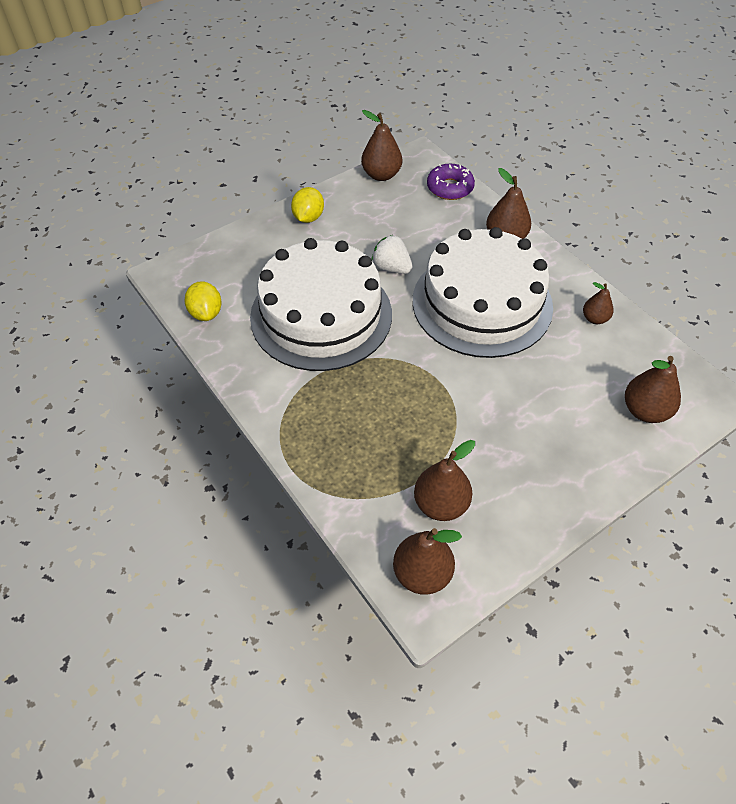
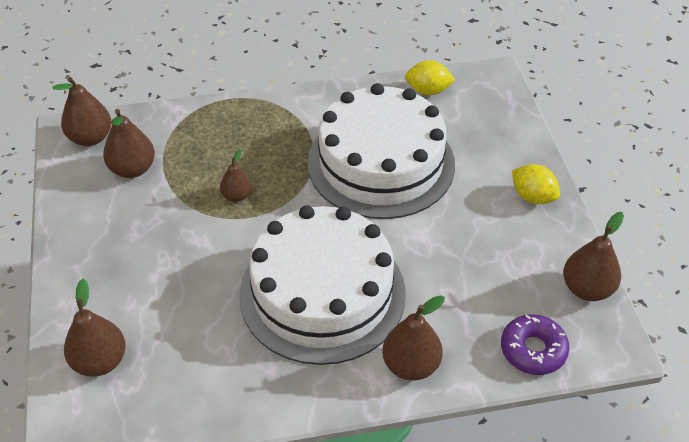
camera: 115 degrees right, 5 degrees down
white strawberry [371,235,413,274] -> none
brown pear [583,282,613,324] -> brown pear moved to [220,149,252,202]

